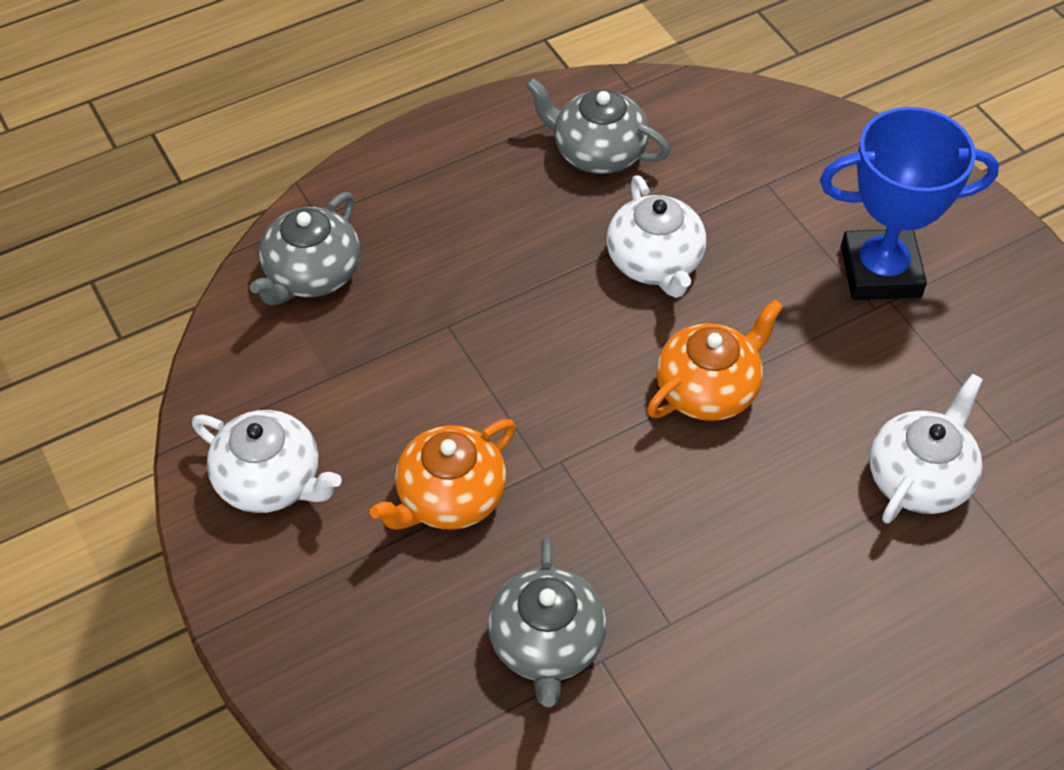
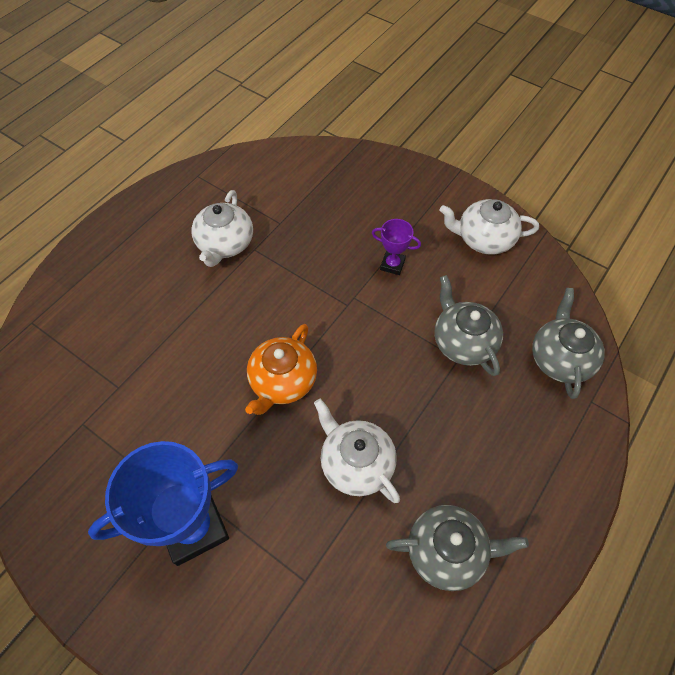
camera: 155 degrees right, 5 degrees up
orange teapot [370,419,516,530] -> purple trophy [372,219,421,275]
grey teapot [488,537,607,707] -> grey teapot moved to [434,275,503,376]
white teapot [869,374,983,524] -> white teapot moved to [191,190,253,267]

